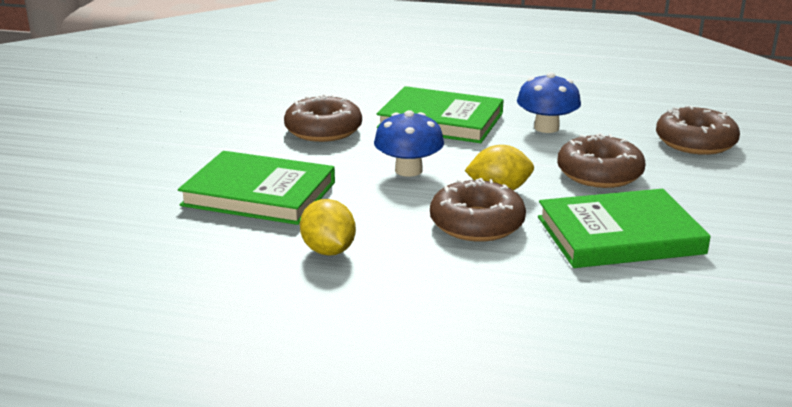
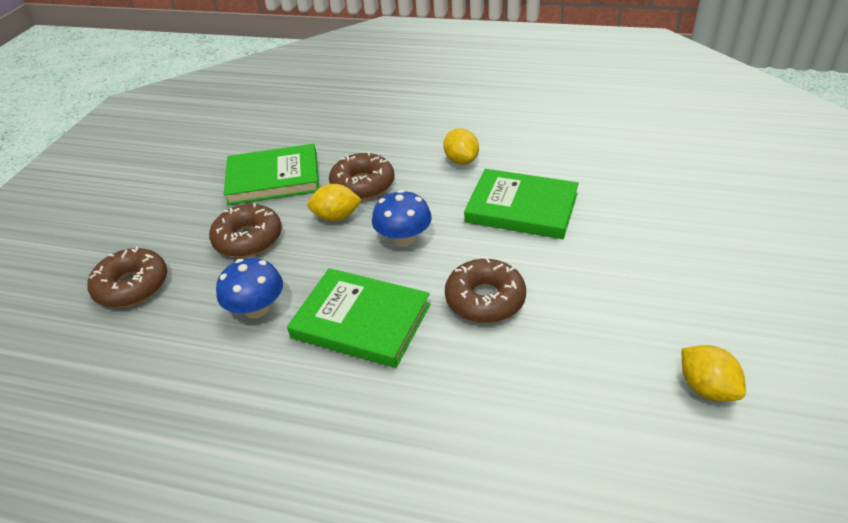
camera: 175 degrees left, 15 degrees up
none -> yellow lemon [682,345,746,402]

